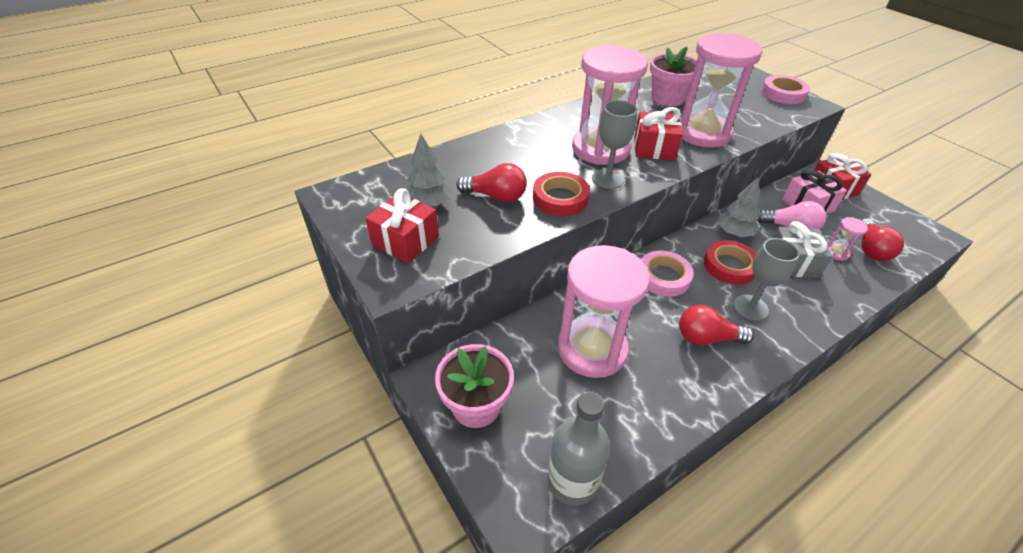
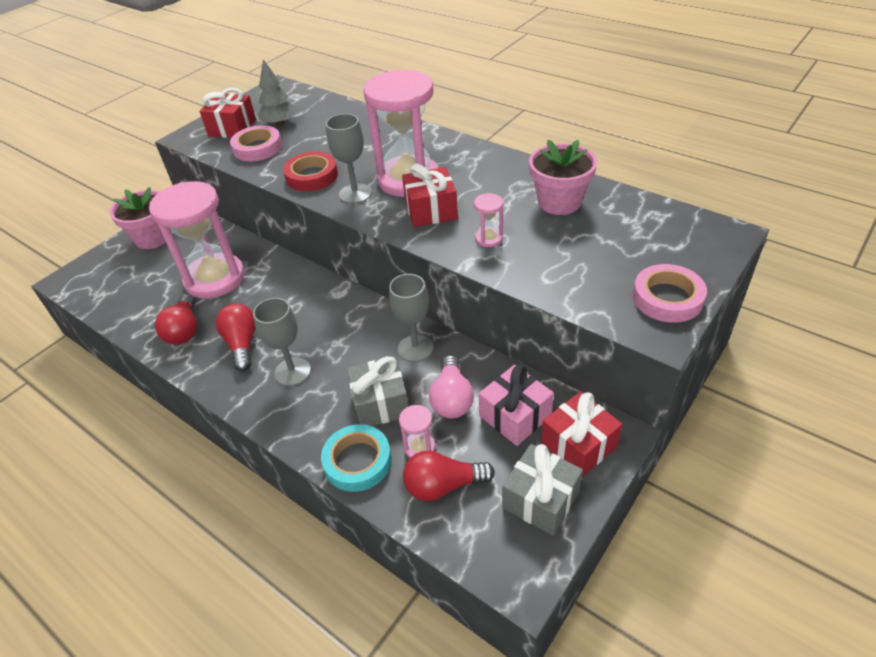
camera: 75 degrees right, 0 degrees up
red light bulb [456,163,527,203] -> red light bulb moved to [155,294,197,345]
grey bottle [547,392,610,506] -> none
pink tape [641,250,694,297] -> pink tape moved to [230,125,282,162]
pink hourglass [680,33,762,147] -> pink hourglass [474,193,504,247], size x0.40
red tape [704,240,757,285] -> none
grey tree [718,178,760,237] -> grey goblet [389,274,433,362]
none -> turquoise tape [321,424,392,492]
none -> grey gift [502,444,583,536]

